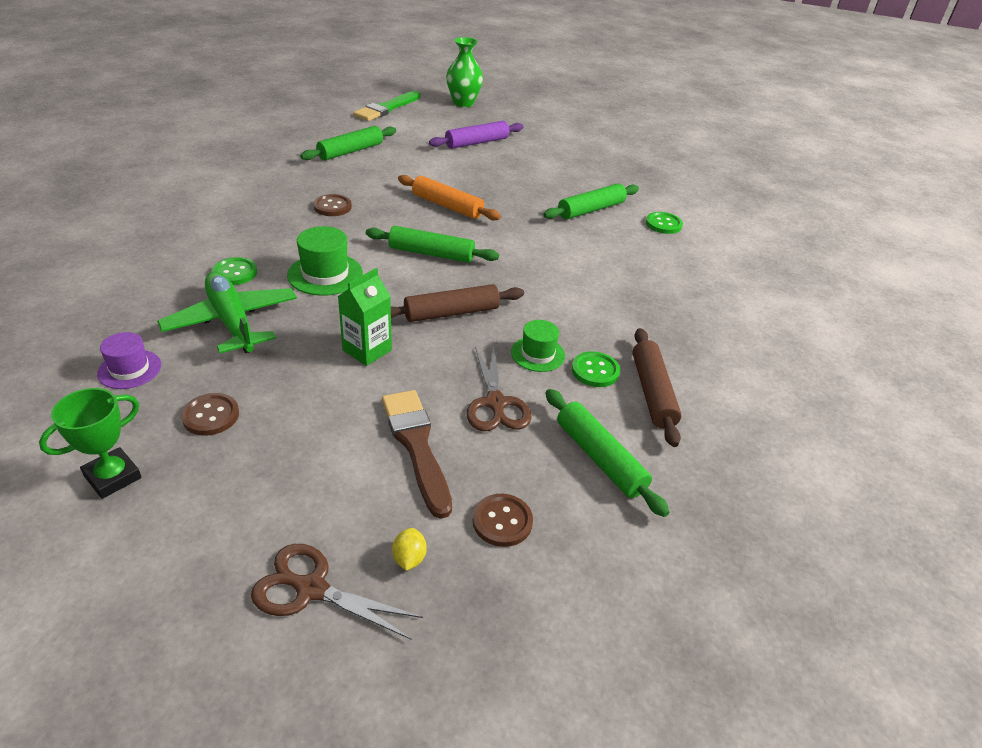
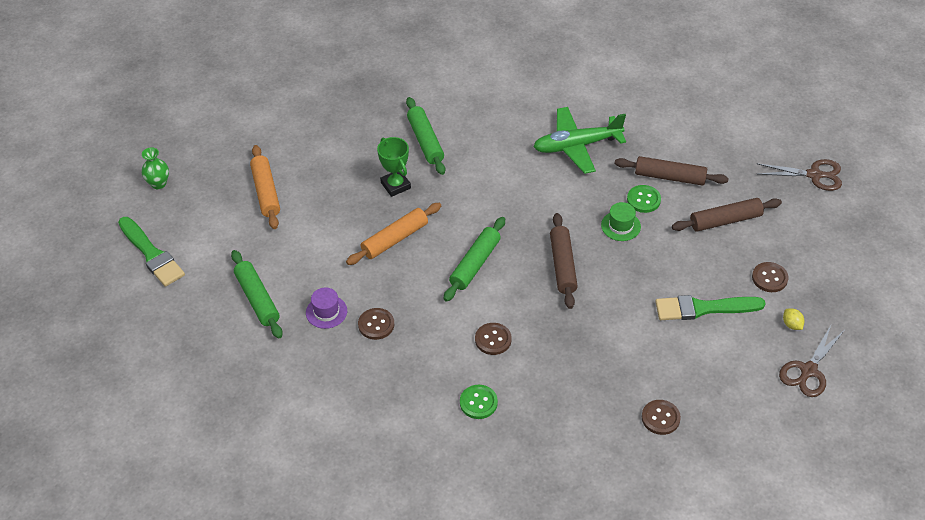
camera: 70 degrees left, 10 degrees up
green trophy [39,388,142,499] -> green trophy moved to [377,137,411,197]
purple hat [97,332,161,389] -> purple hat moved to [306,287,347,329]
green plane [157,271,297,353] -> green plane moved to [533,107,626,174]
green hat [287,226,363,296] -> brown button [475,323,512,355]
green carton [338,268,392,366] -> none
brown brush [382,390,452,519] -> green brush [655,295,765,320]
yellow lemon [392,528,427,571] -> yellow lemon turned 45 degrees clockwise [783,308,804,330]
purple rolling pin [429,121,523,149] -> orange rolling pin [250,145,280,229]
green vase [446,37,483,107] -> green vase [142,147,169,189], size x0.63
brown scissors [467,345,532,431] -> brown scissors moved to [758,159,842,191]
green rolling pin [546,389,670,517] -> brown rolling pin [672,198,782,231]
green button [646,212,683,234] -> none

